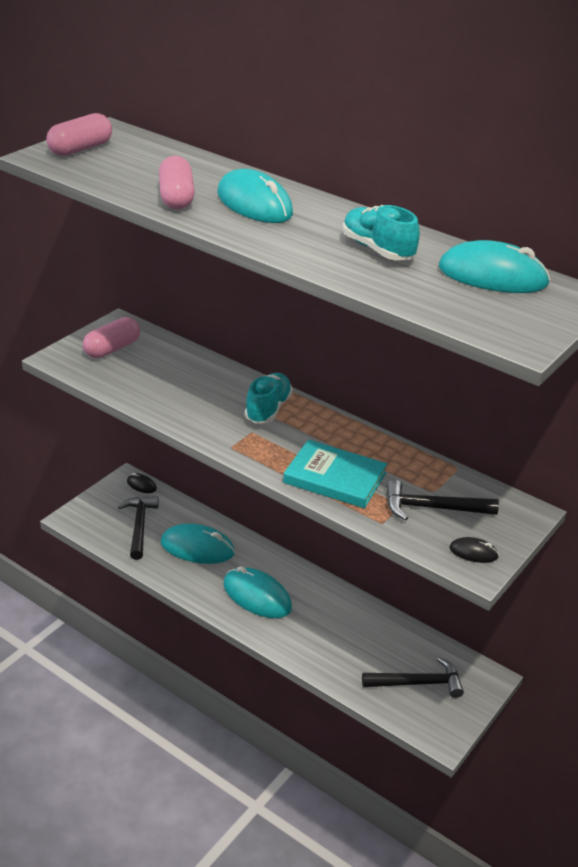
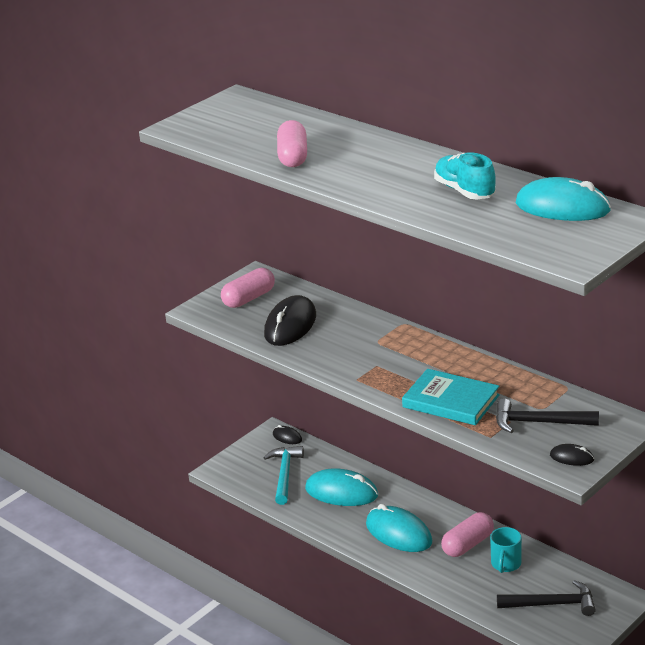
camera: 10 degrees right, 5 degrees down
pink capsule [46,113,112,156] -> pink capsule moved to [441,512,494,557]
black hammer [118,496,159,560] -> turquoise hammer [263,446,304,505]
turquoise mouse [217,169,293,223] -> none
turquoise shoe [245,373,293,424] -> none
none -> black mouse [264,295,316,346]
none -> turquoise mug [490,527,522,573]

